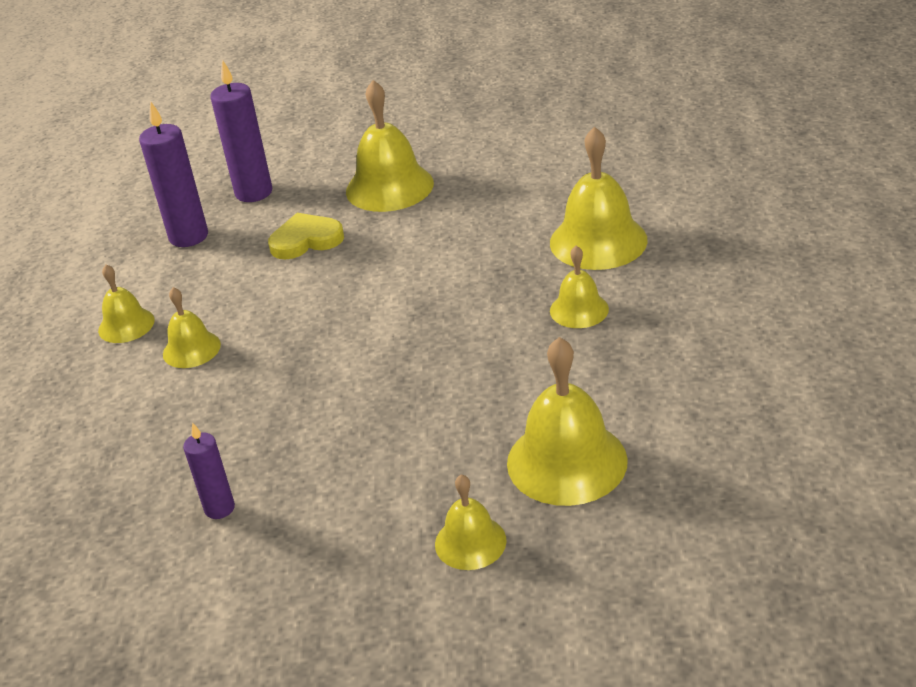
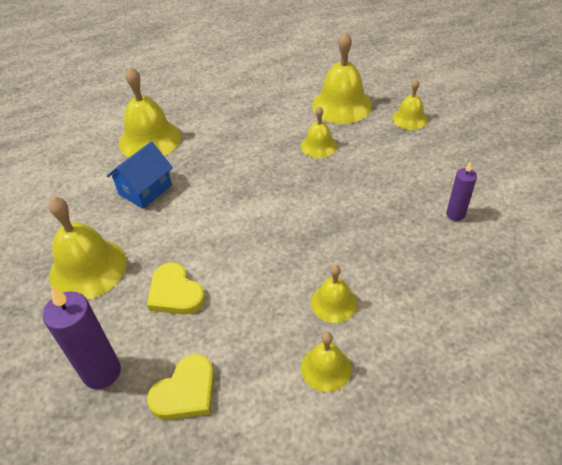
camera: 115 degrees left, 10 degrees up
purple candle [139,101,208,247] -> yellow heart [147,354,214,420]
yellow bell [550,245,609,328] -> yellow bell moved to [301,106,337,158]
none -> blue house [107,142,173,209]

